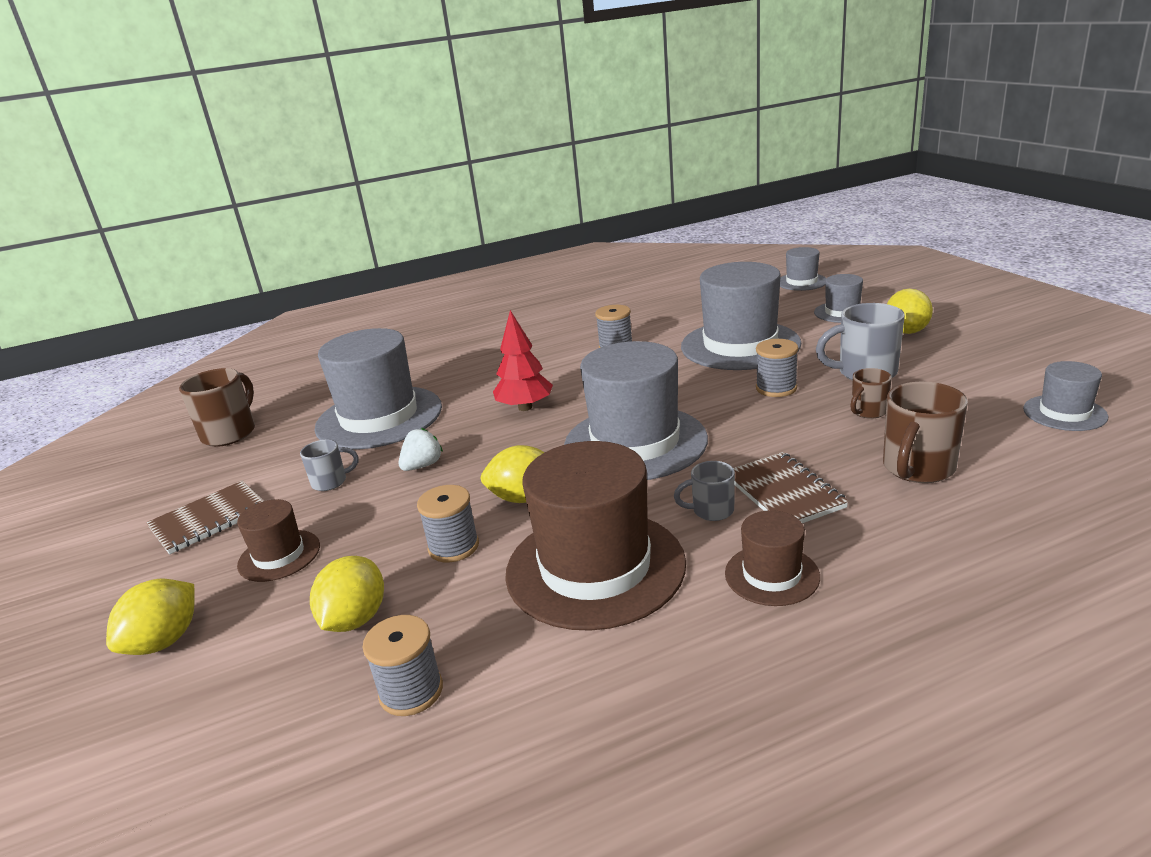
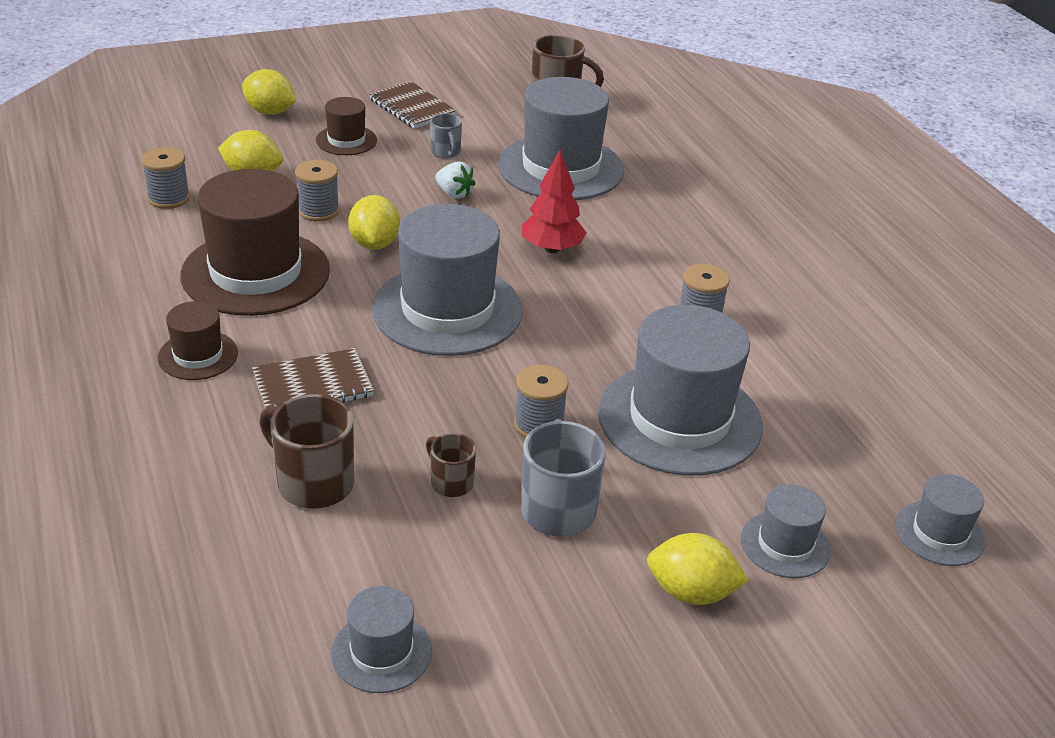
camera: 85 degrees right, 10 degrees up
grey mug [674,461,735,521] -> none

